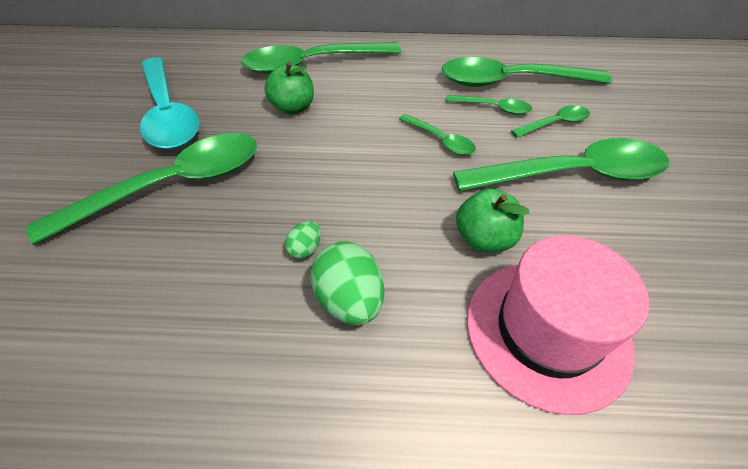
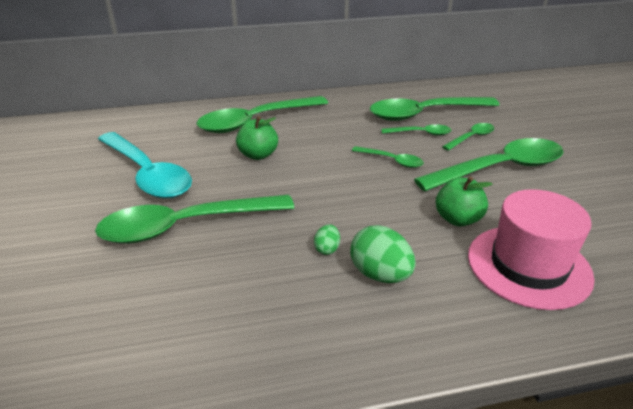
camera: 15 degrees left, 15 degrees down
green spoon [26,133,257,245] -> green spoon turned 150 degrees counterclockwise [95,195,294,244]

